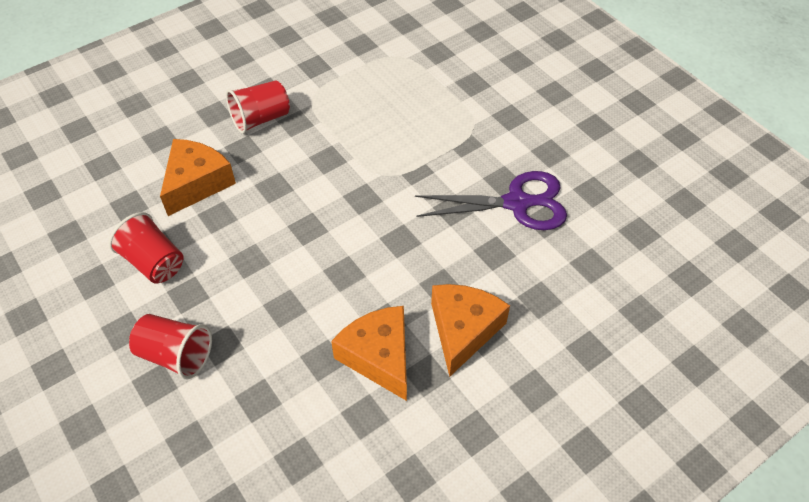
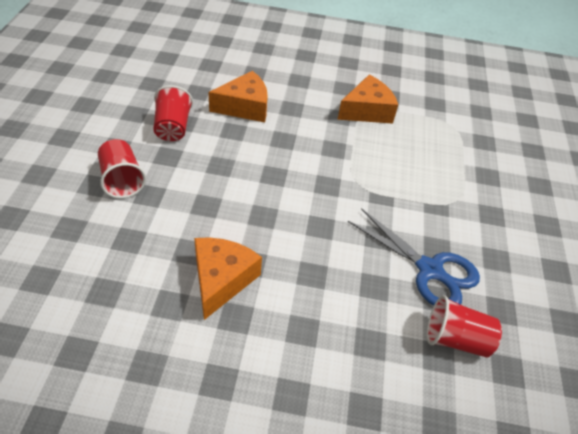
camera: 40 degrees right, 5 degrees down
red cup [226,80,290,134] -> red cup moved to [426,295,502,357]
purple scissors [415,171,567,230] -> blue scissors [348,208,480,306]
orange cheese [431,284,510,377] -> orange cheese moved to [337,75,398,124]

